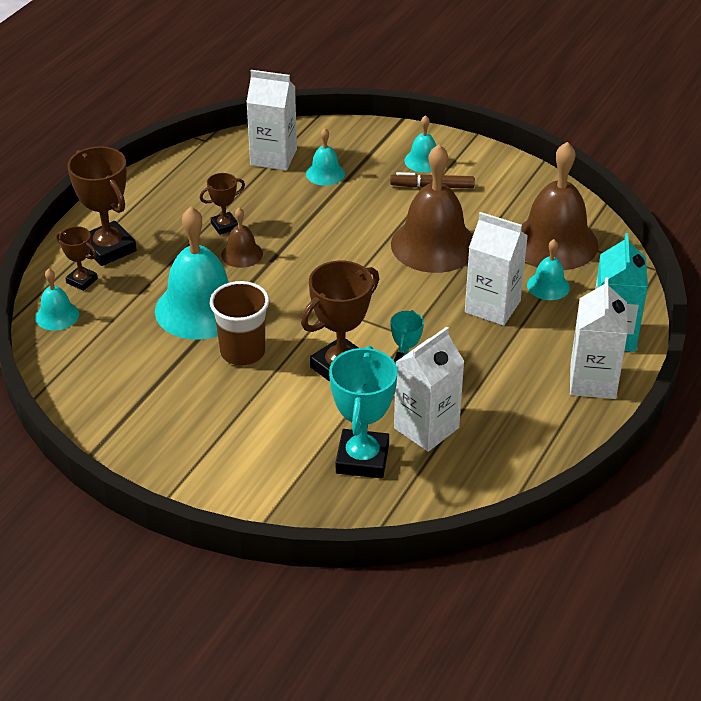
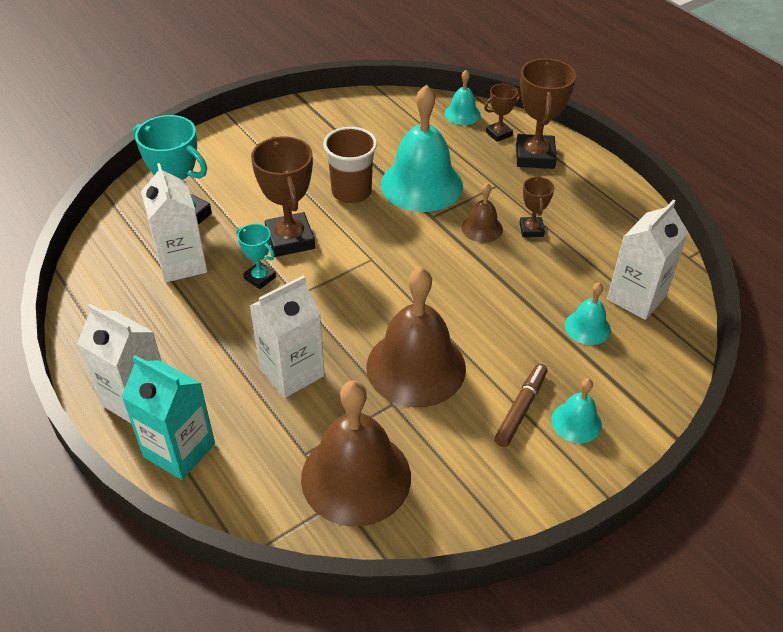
camera: 115 degrees right, 5 degrees up
brown trophy [67,146,137,266] -> brown trophy turned 75 degrees counterclockwise [516,58,576,169]
turquoise bell [527,239,570,300] -> none

